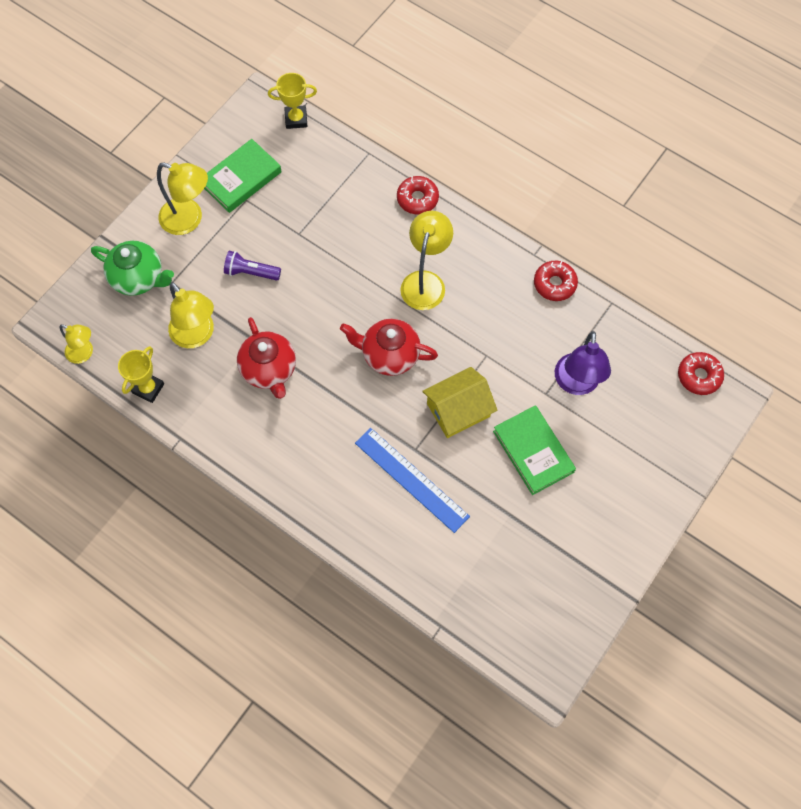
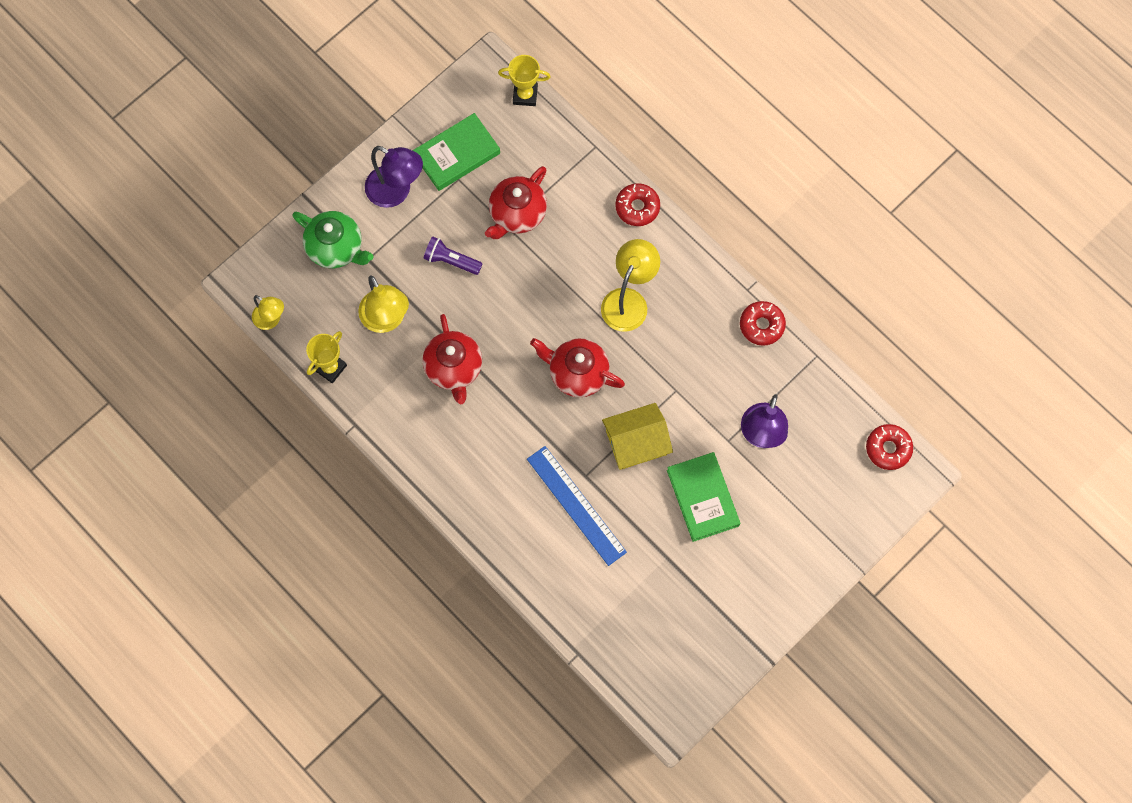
camera: 10 degrees right, 5 degrees up
yellow lamp [157,162,208,235] -> purple lamp [365,146,423,208]
none -> red teapot [485,166,547,239]

